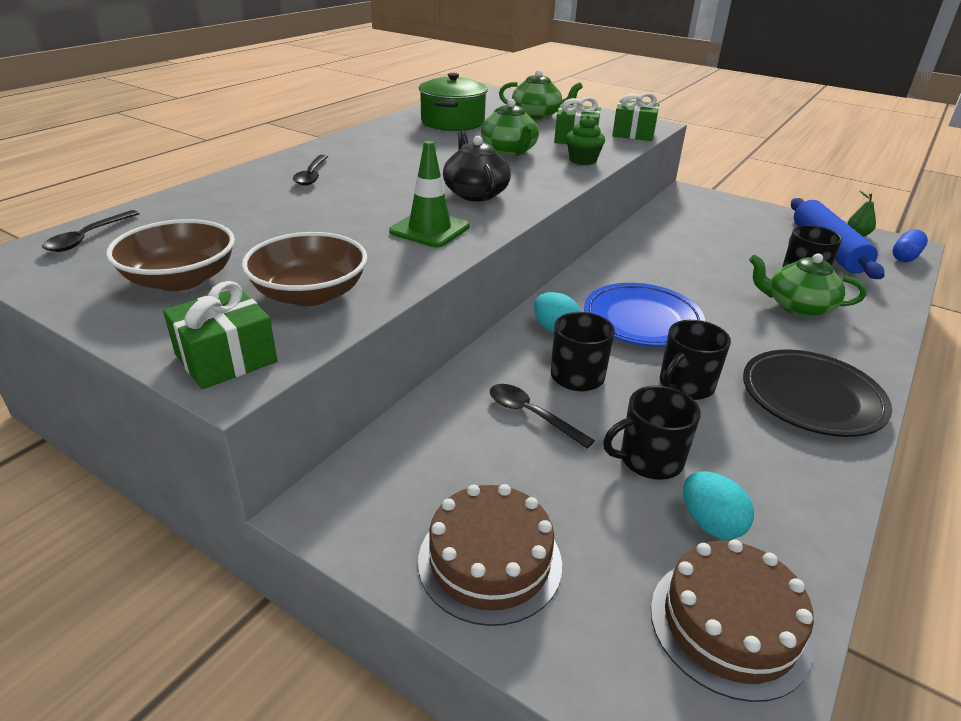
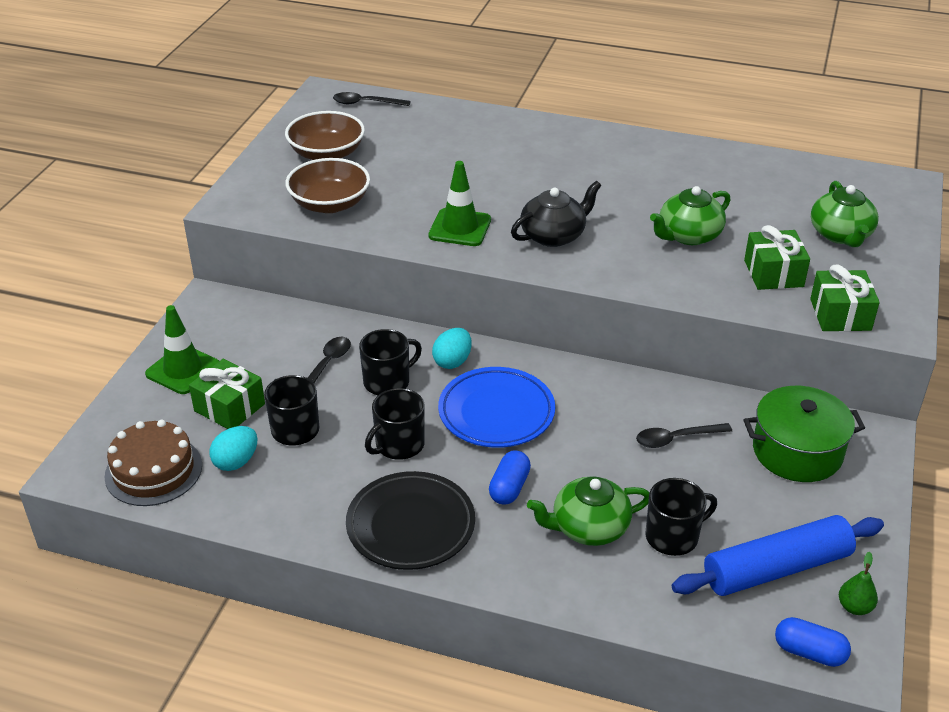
camera: 75 degrees right, 5 degrees up
green gift [163,281,277,389] -> green gift moved to [189,359,265,429]
black spoon [293,155,328,186] -> black spoon moved to [636,423,732,448]
brown cake [418,484,562,626] -> green traffic cone [145,305,219,394]
green pot [419,73,488,131] -> green pot moved to [744,386,865,482]
green cupcake [566,115,605,165] -> none
black mug [660,320,731,400] -> black mug turned 75 degrees counterclockwise [365,388,425,460]
green teapot [749,254,867,317] -> green teapot turned 105 degrees counterclockwise [527,477,649,546]
none -> blue capsule [489,450,531,505]

